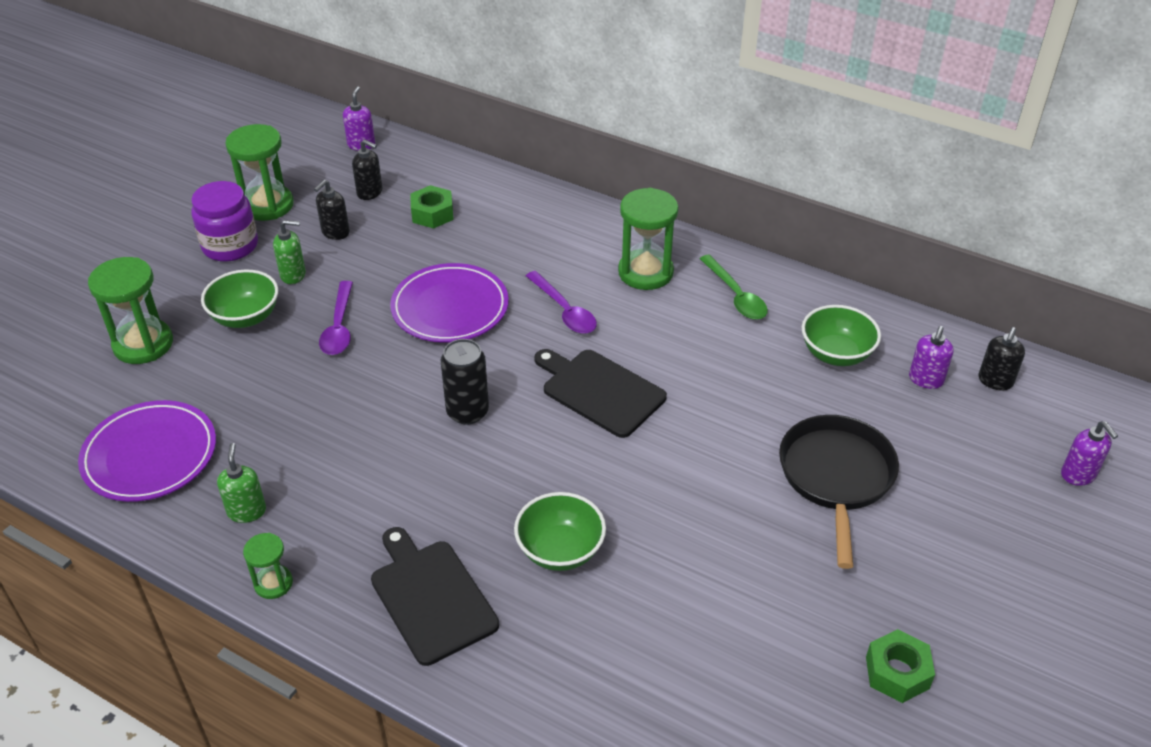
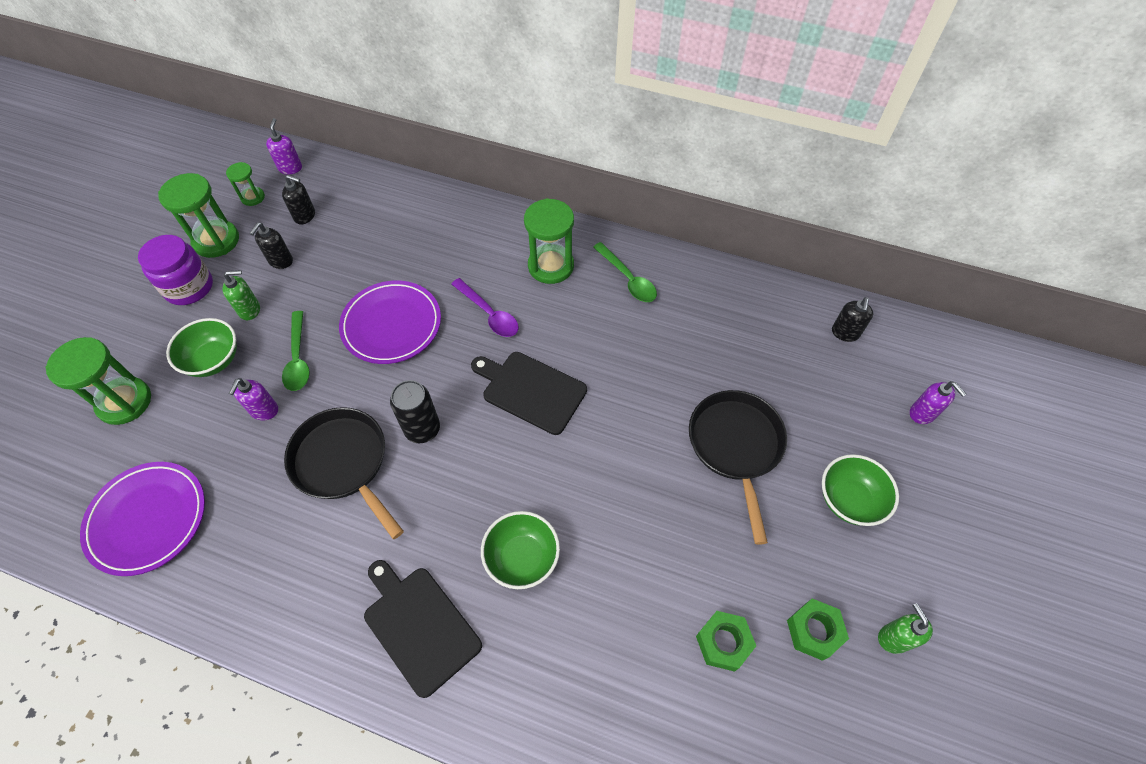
camera: 10 degrees left, 15 degrees up
green soap dispenser [217,443,266,523] -> green soap dispenser moved to [878,603,933,654]
green hourglass [243,533,293,599] -> green hourglass moved to [226,162,265,206]
purple spoon [319,281,353,355] -> green spoon [282,311,310,391]
green nut [410,185,454,229] -> green nut moved to [696,611,756,672]
green bowl [802,305,881,366] -> green bowl moved to [822,454,899,526]
purple soap dispenser [909,326,954,389] -> purple soap dispenser moved to [229,378,278,420]
none -> black pan [284,407,404,539]

